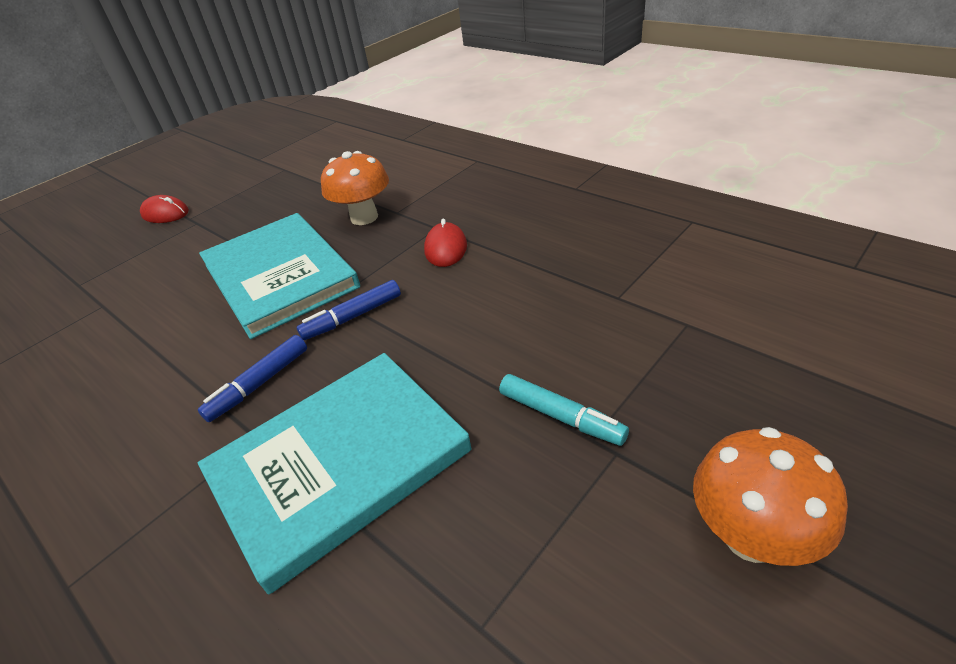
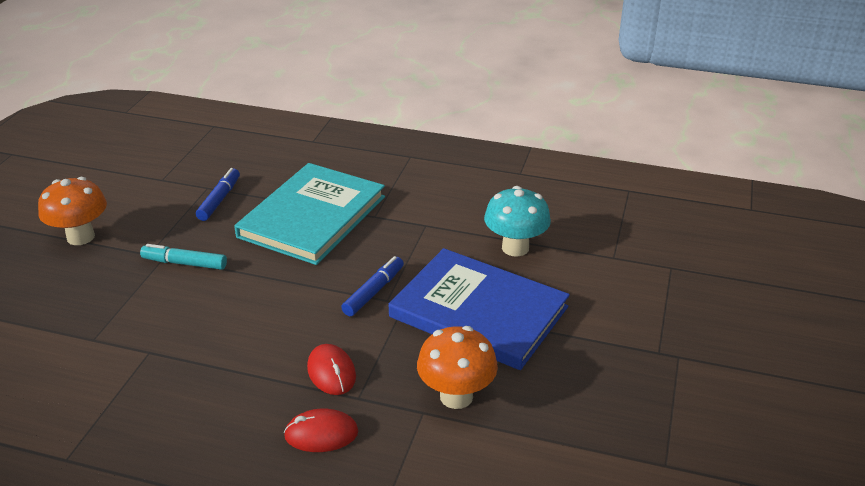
camera: 150 degrees right, 5 degrees down
red mouse [140,195,189,223] -> red mouse moved to [284,408,358,452]
blue marker [198,335,307,422] -> blue marker moved to [196,168,240,221]
turquoise book [199,213,360,339] -> blue book [389,248,570,370]
none -> turquoise mushroom [484,186,551,257]

